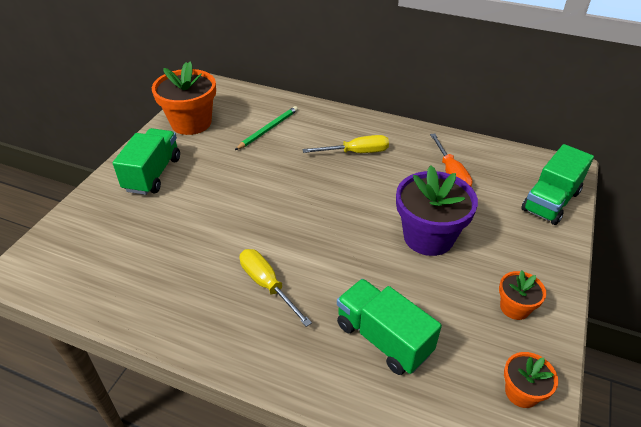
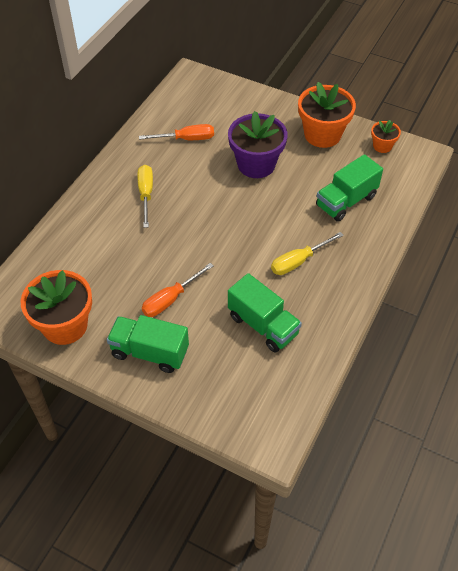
camera: 85 degrees left, 10 degrees up
green pencil [235,106,298,150] -> none
orange flower pot [499,270,546,320] -> orange flower pot [298,82,356,148], size x1.96
green truck [521,144,594,225] -> green truck moved to [228,273,302,352]
none -> orange screwdriver [142,263,213,317]

